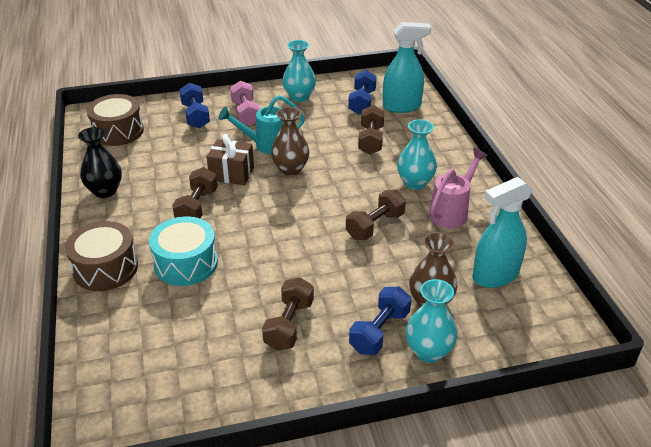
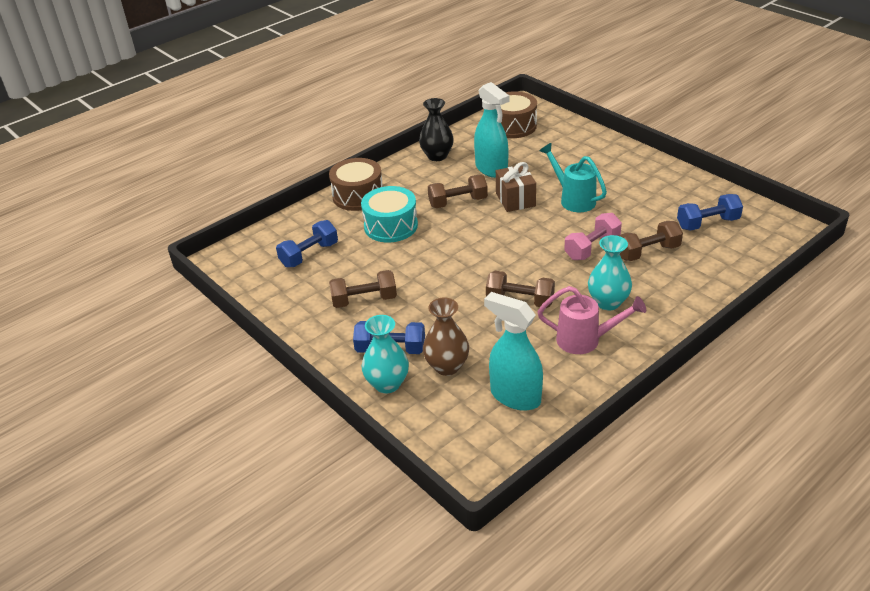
camera: 65 degrees right, 0 degrees up
blue dumbbell [179,83,210,129] -> blue dumbbell moved to [276,220,338,267]
pink dumbbell [230,81,260,126] -> pink dumbbell moved to [564,213,622,260]
brown vase [271,107,309,176] -> none
turquoise vase [282,40,316,102] -> none
turquoise spray bottle [383,22,431,113] -> turquoise spray bottle moved to [474,82,509,178]

